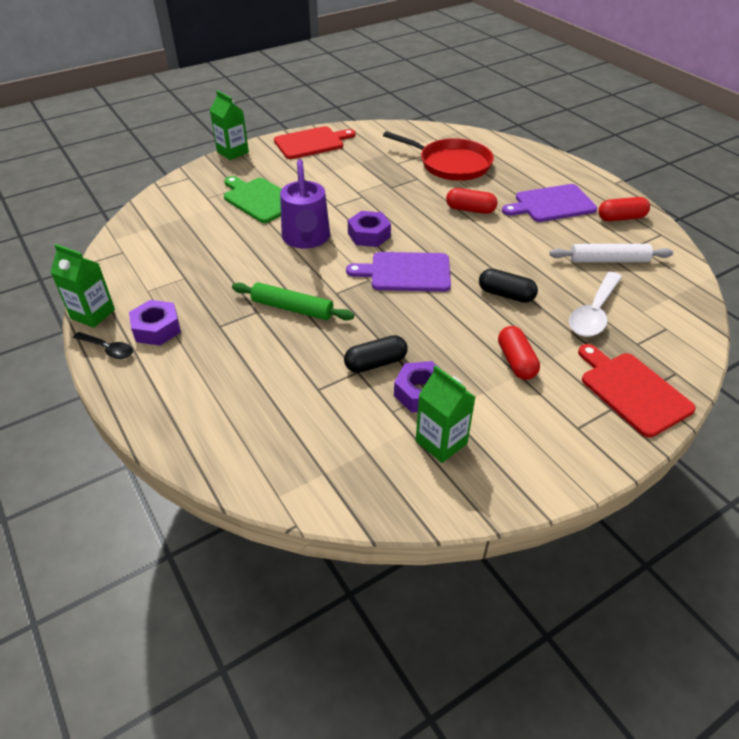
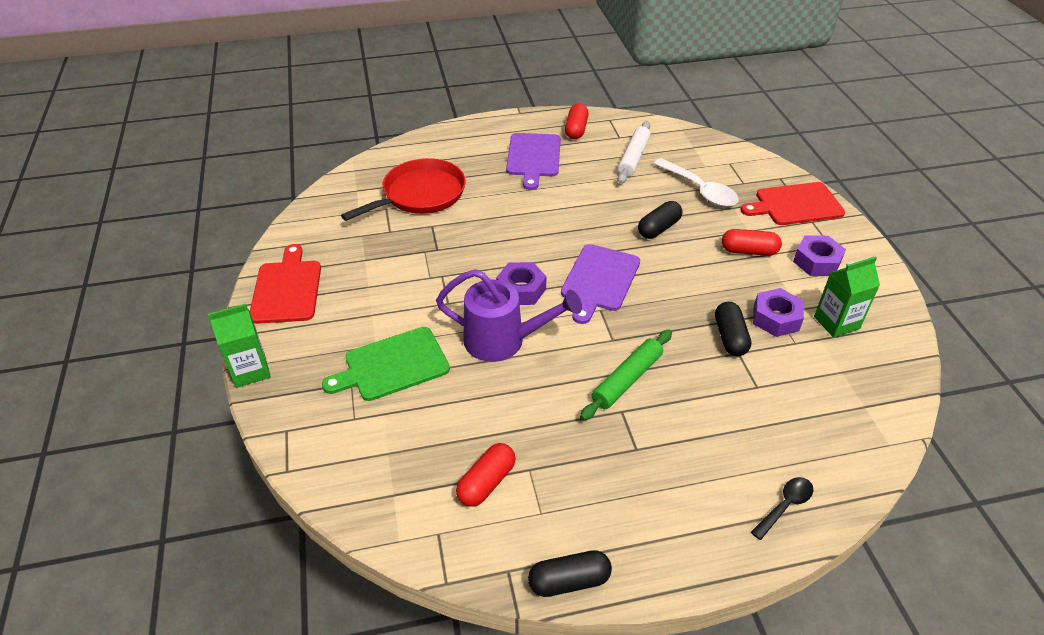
camera: 70 degrees left, 0 degrees up
green carton [50,244,115,328] -> black capsule [528,550,612,597]
black spoon [73,332,133,359] -> black spoon moved to [751,477,813,540]
purple nut [129,300,181,346] -> purple nut moved to [793,235,846,276]
red capsule [446,188,497,214] -> red capsule moved to [456,443,516,507]

